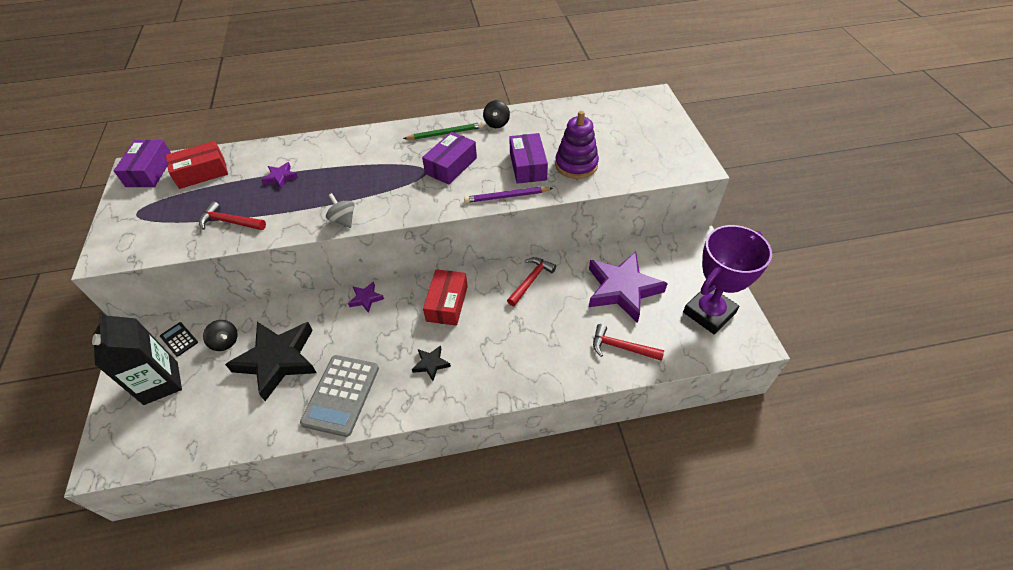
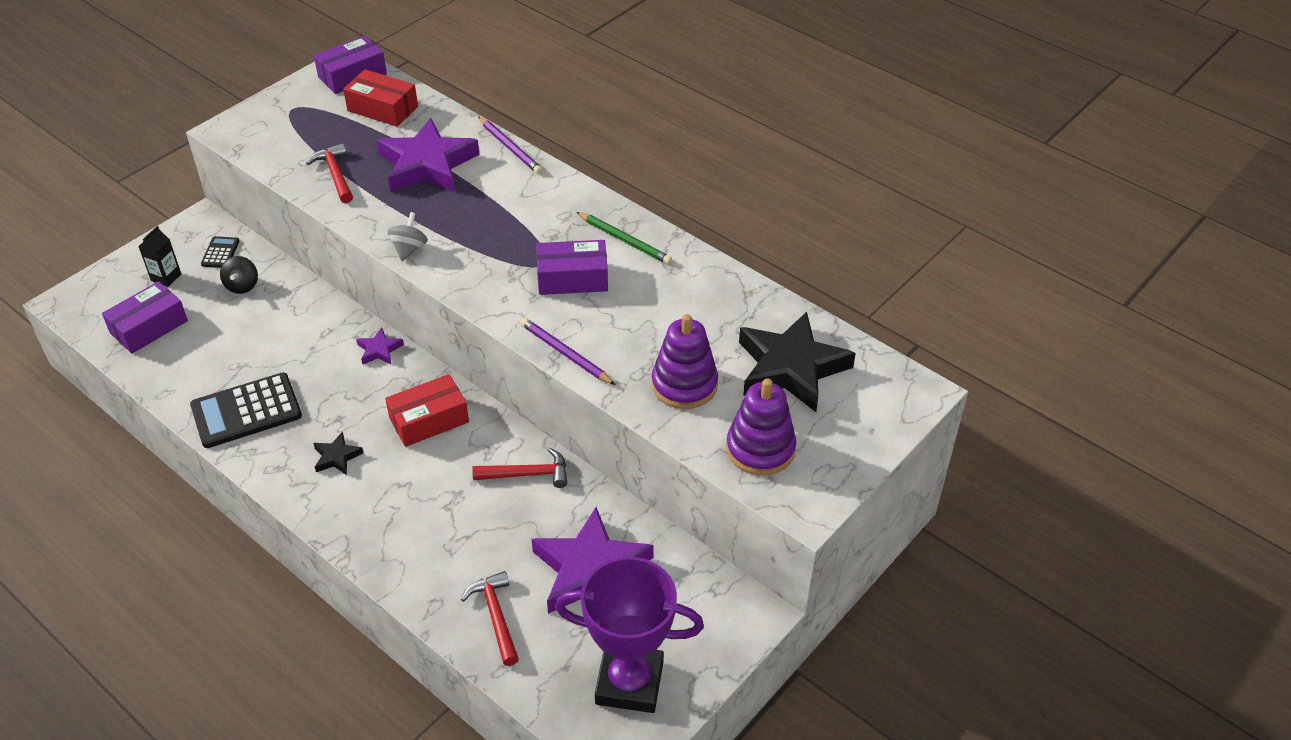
camera: 50 degrees right, 5 degrees down
black carton [92,311,182,405] -> black carton [138,226,181,287], size x0.51
black star [225,322,317,401] -> black star moved to [739,312,856,412]
purple star [261,162,298,189] -> purple star [376,118,480,192], size x2.28
grey calculator [300,355,379,437] -> black calculator [190,373,302,448]
black spinning top [483,100,510,128] -> none
purple box [509,133,548,184] -> purple box moved to [102,281,188,354]
none -> purple pencil [478,116,542,174]
none -> purple stacking toy [726,379,796,476]

